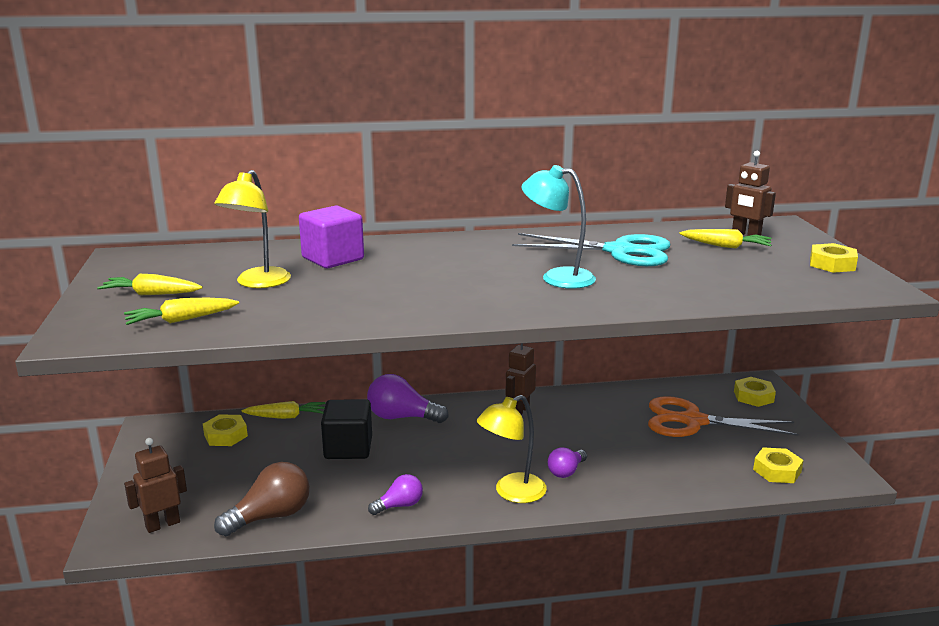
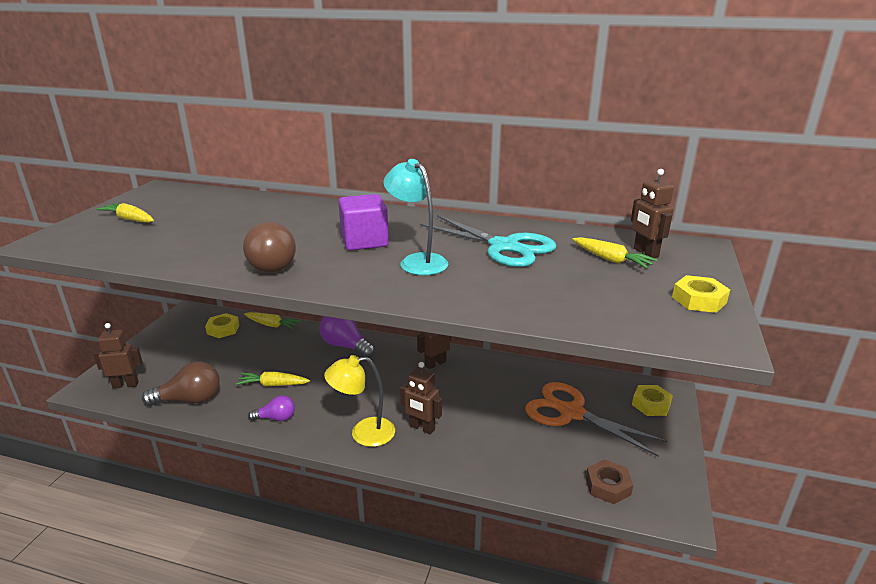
camera: 25 degrees right, 5 degrees up
yellow carrot [124,298,239,325] -> yellow carrot moved to [236,372,310,387]
yellow lamp [214,170,291,288] -> none
purple cube [299,206,364,268] -> purple cube moved to [338,194,389,251]
black cube [321,399,372,459] -> none
purple light bulb [548,447,587,478] -> brown robot [400,362,442,435]
yellow nut [753,447,804,483] -> brown nut [586,459,633,504]
none -> brown light bulb [243,222,296,273]

